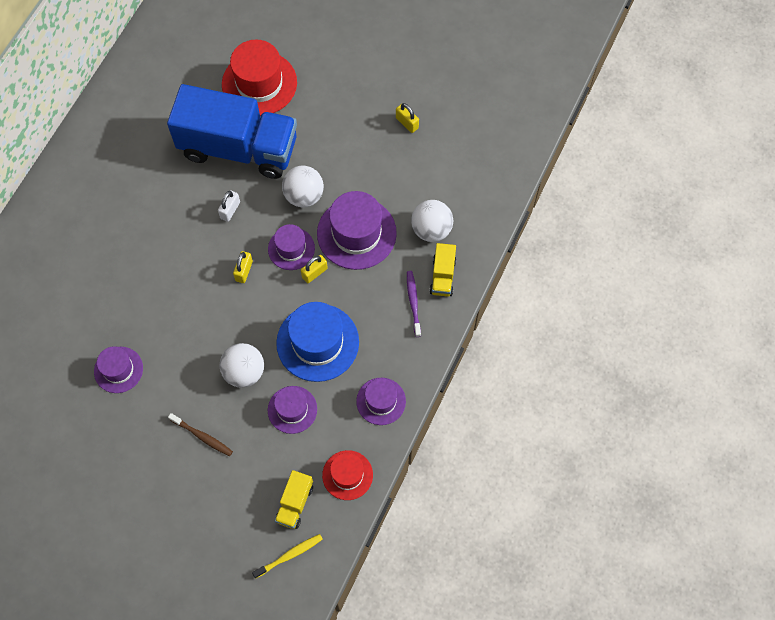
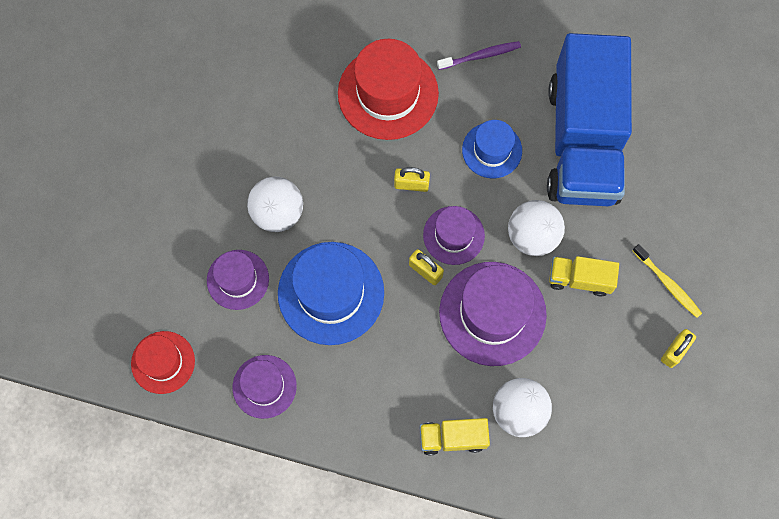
camera: 80 degrees right, 5 degrees up
purple hat [94,346,143,393] -> none
brown toothbrush [168,413,233,456] -> none
white padlock [218,190,240,222] -> blue hat [462,120,522,178]
red hat [222,40,297,116] -> red hat moved to [338,39,439,140]
yellow toothbrush [252,534,323,578] -> yellow toothbrush moved to [633,244,702,318]
yellow truck [275,470,313,529] -> yellow truck moved to [549,256,619,297]
purple toothbrush [407,271,421,337] -> purple toothbrush moved to [437,41,521,70]

